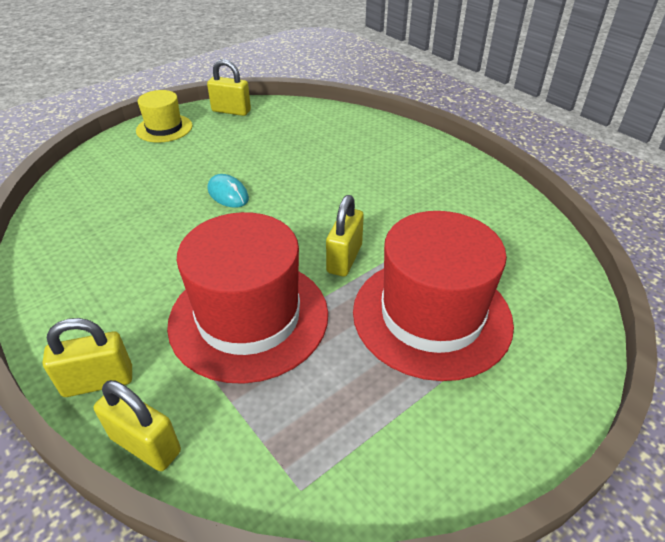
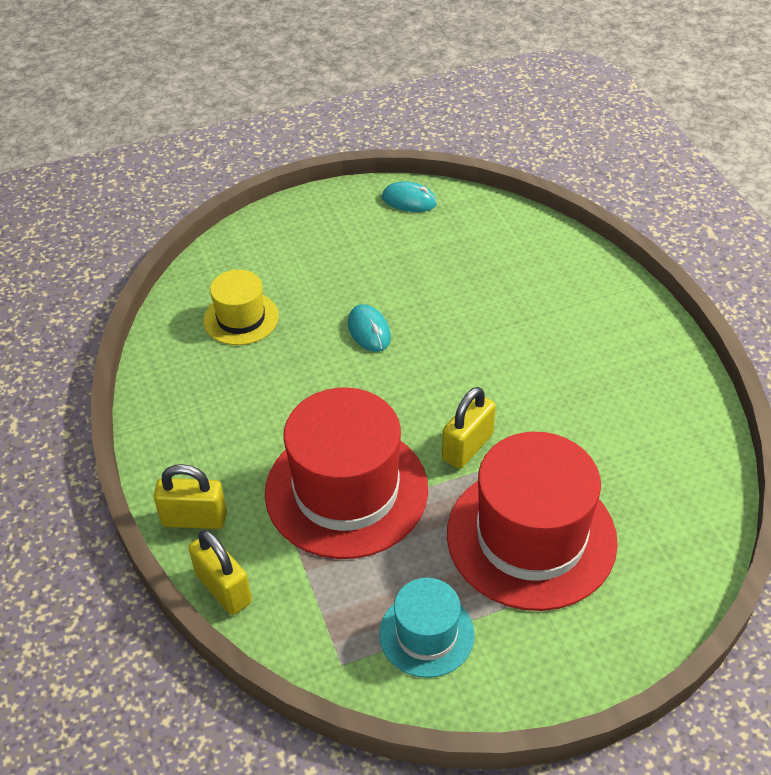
camera: 20 degrees right, 5 degrees up
yellow hat [136,90,193,143] -> yellow hat moved to [203,270,279,345]
yellow padlock [207,59,251,116] -> turquoise mouse [382,181,437,212]
none -> turquoise hat [379,578,475,678]

